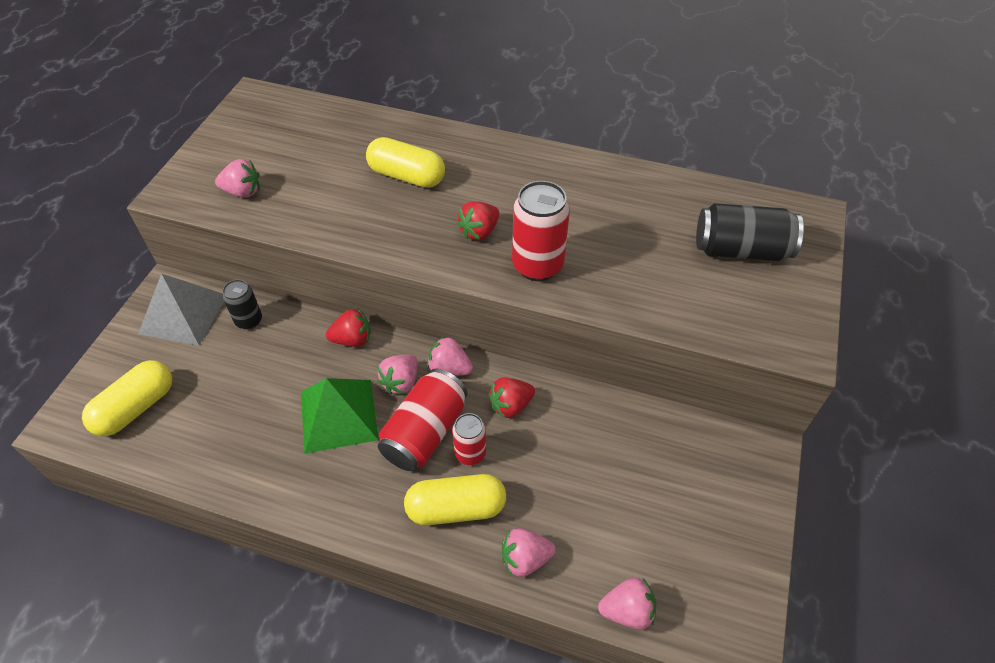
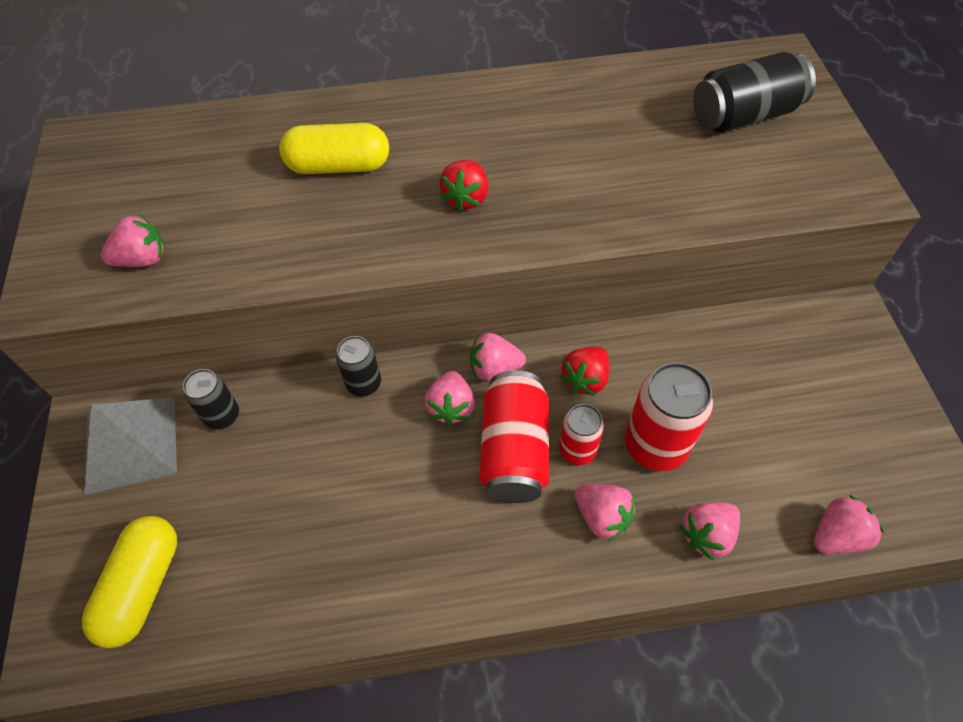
camera: 25 degrees left, 5 degrees up
green pyramid [301,378,378,454] -> none
red strawberry [326,309,371,347] -> black can [336,336,381,396]
yellow capsule [404,474,506,525] -> pink strawberry [574,484,636,542]
red can [512,181,570,281] -> red can moved to [625,362,713,471]

